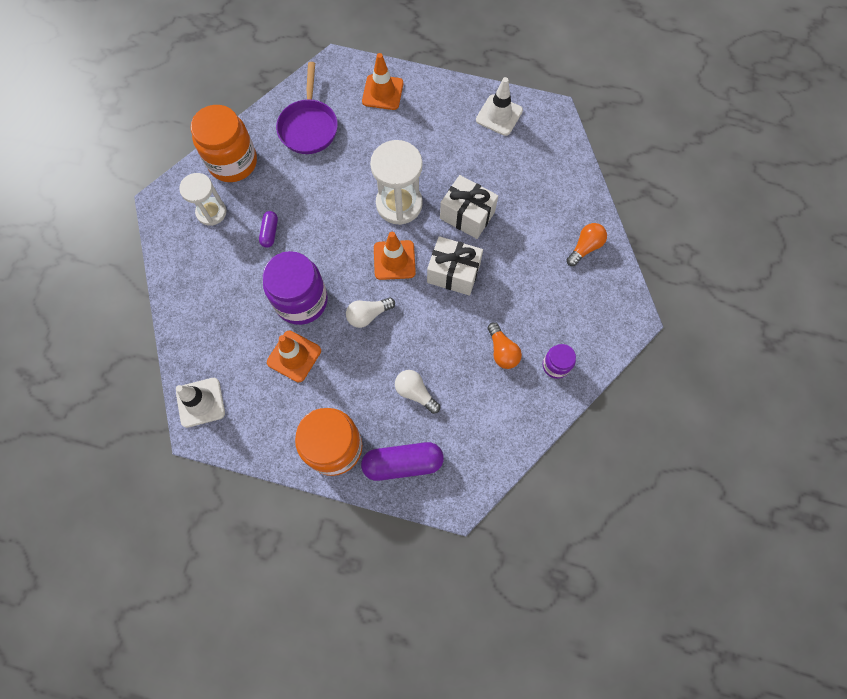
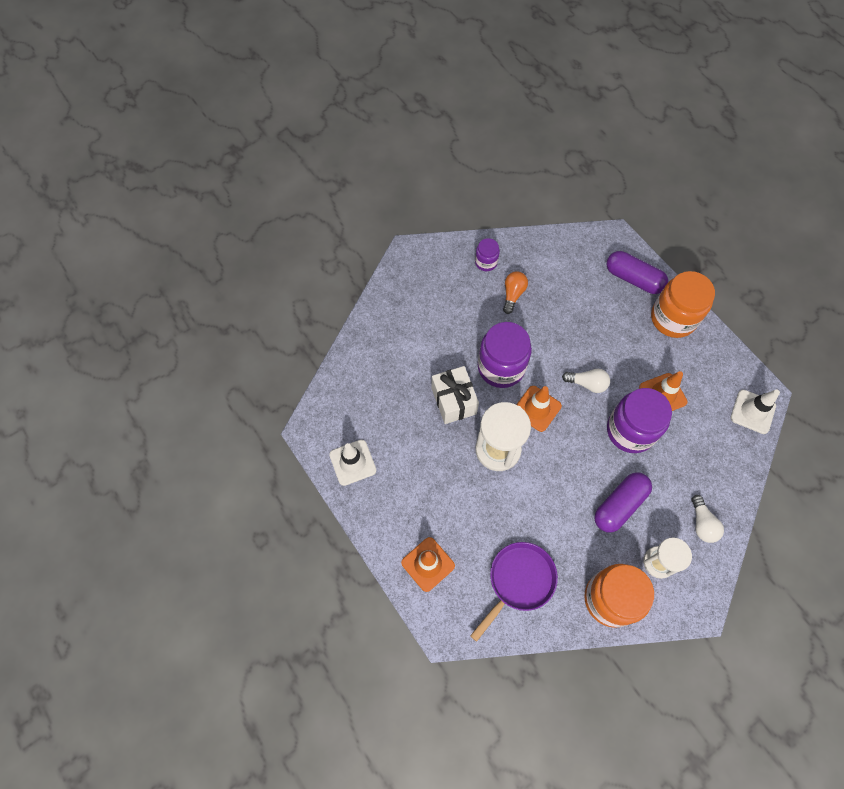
camera: 140 degrees left, 5 degrees down
purple capsule [259,211,278,248] -> purple capsule [594,472,652,533], size x1.88
white light bulb [395,370,440,414] -> white light bulb moved to [691,495,724,543]
white gift [427,236,483,296] -> purple jar [478,322,532,388]
orange light bulb [567,223,607,266] -> none

